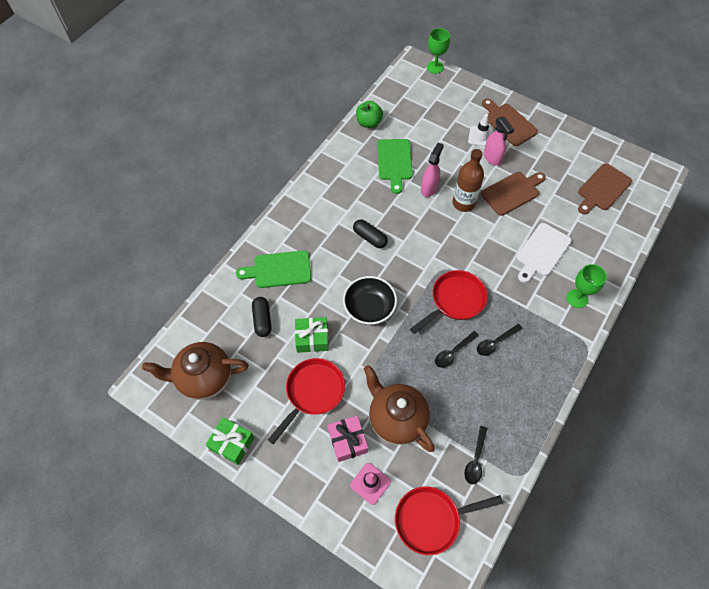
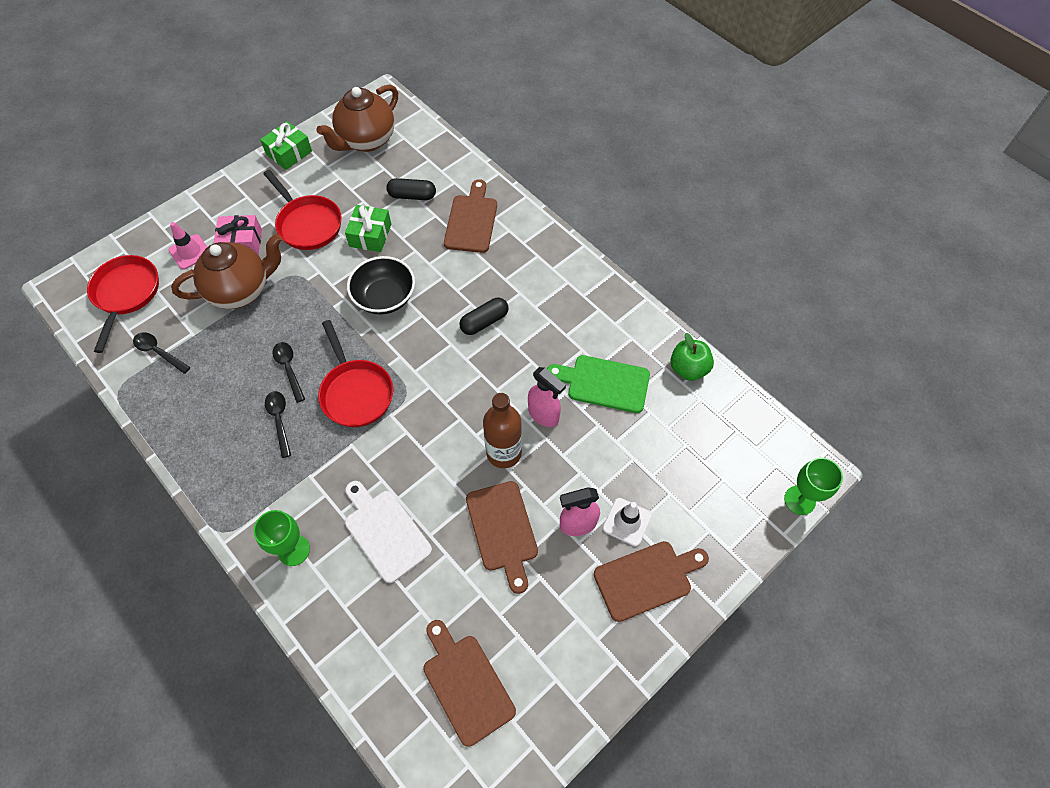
camera: 105 degrees right, 0 degrees up
brown teapot [142,342,249,400] -> brown teapot turned 150 degrees counterclockwise [316,84,398,152]
green cutting board [236,250,311,288] -> brown cutting board [444,179,497,253]

